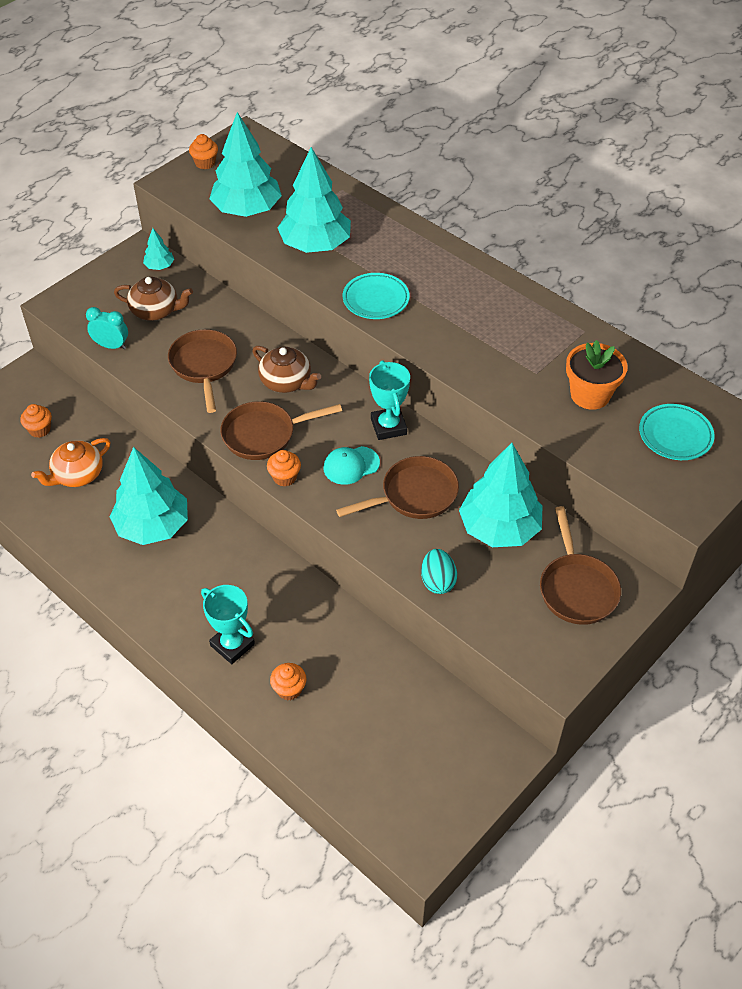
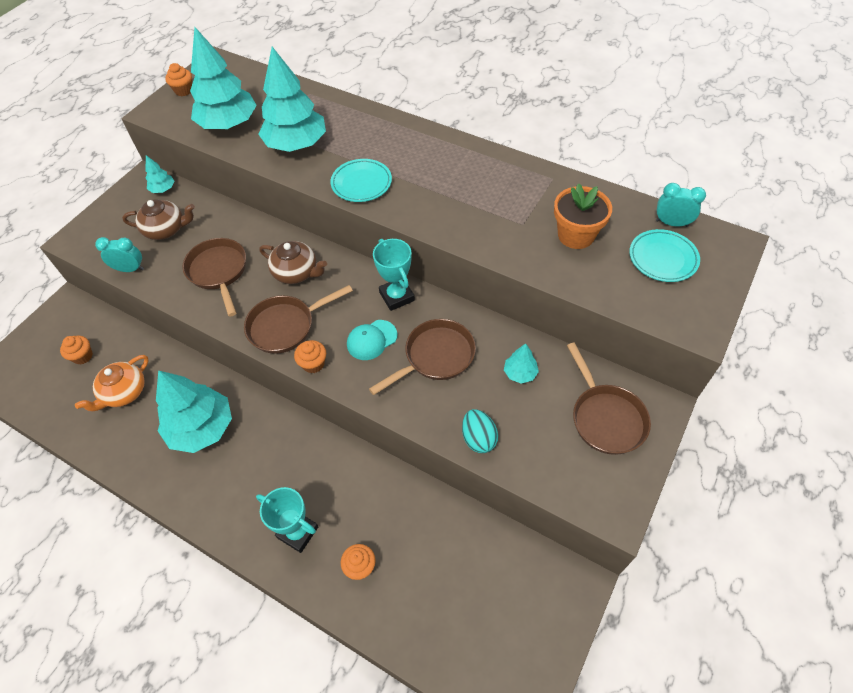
camera: 10 degrees left, 5 degrees up
turquoise tree [459,443,542,547] -> turquoise tree [504,343,539,384], size x0.45
none -> turquoise clock [656,183,706,227]

